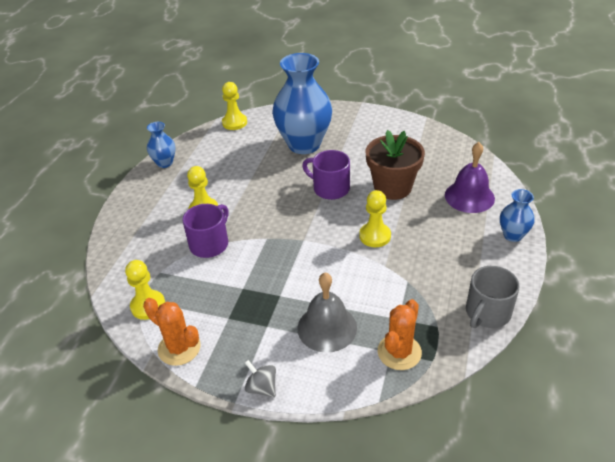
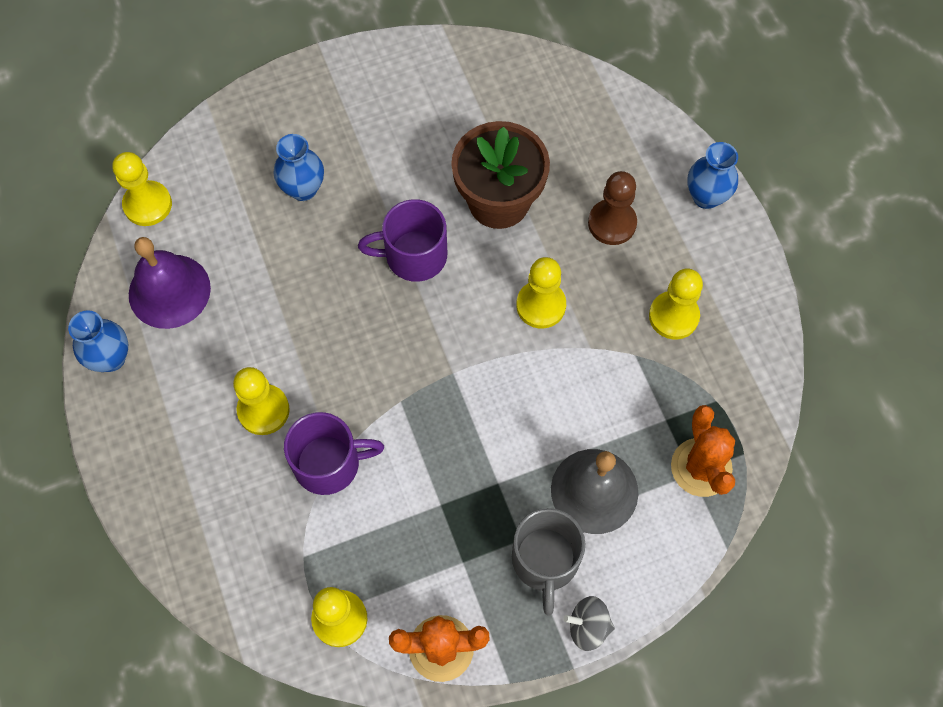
camera: 40 degrees left, 25 degrees up
purple mug [183,204,228,258] -> purple mug turned 90 degrees clockwise [284,412,384,495]
blue vase [272,53,332,154] -> blue vase [273,134,324,201], size x0.47
purple bell [445,142,495,213] -> purple bell moved to [129,237,211,329]
grey mug [466,266,520,328] -> grey mug moved to [512,508,585,616]
none -> brown pawn [588,171,637,245]
none -> yellow pawn [649,269,703,339]

